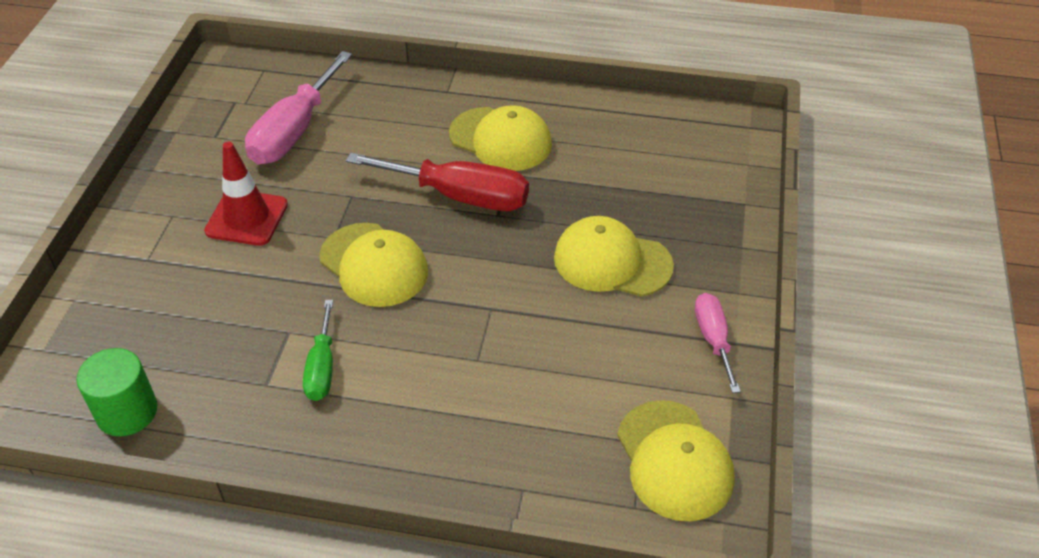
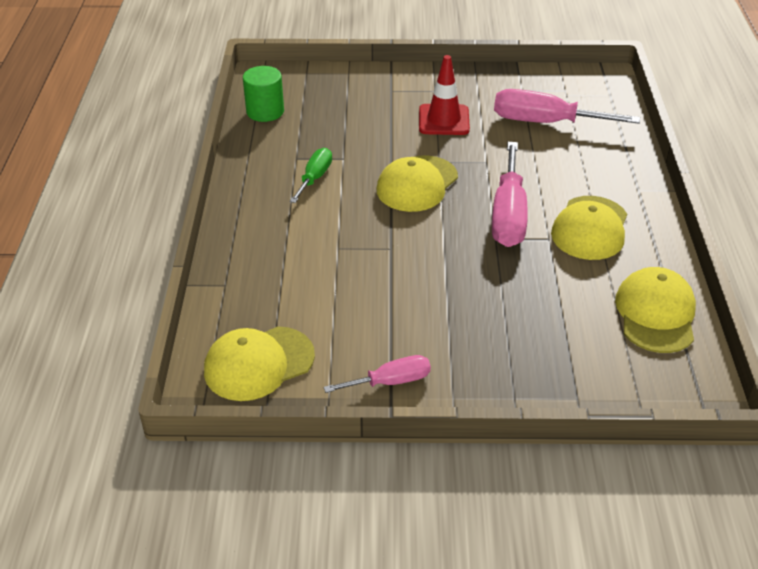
camera: 80 degrees right, 5 degrees down
green screwdriver [303,300,333,401] -> green screwdriver turned 120 degrees clockwise [290,148,332,203]
red screwdriver [346,153,529,211] -> pink screwdriver [492,142,528,247]
yellow cap [554,216,674,297] -> yellow cap moved to [615,267,696,353]

